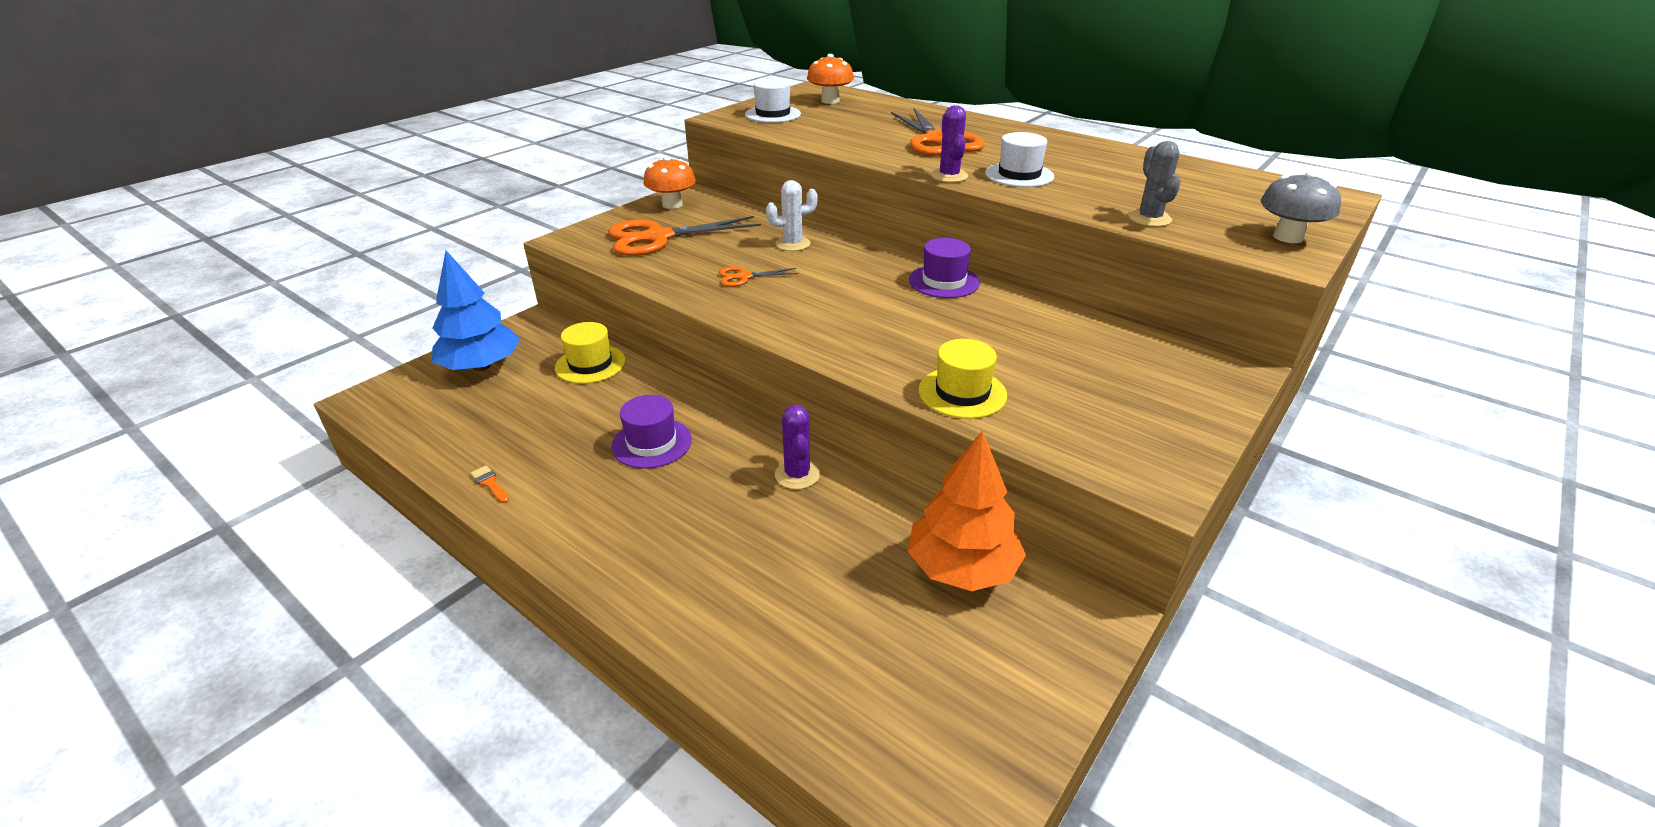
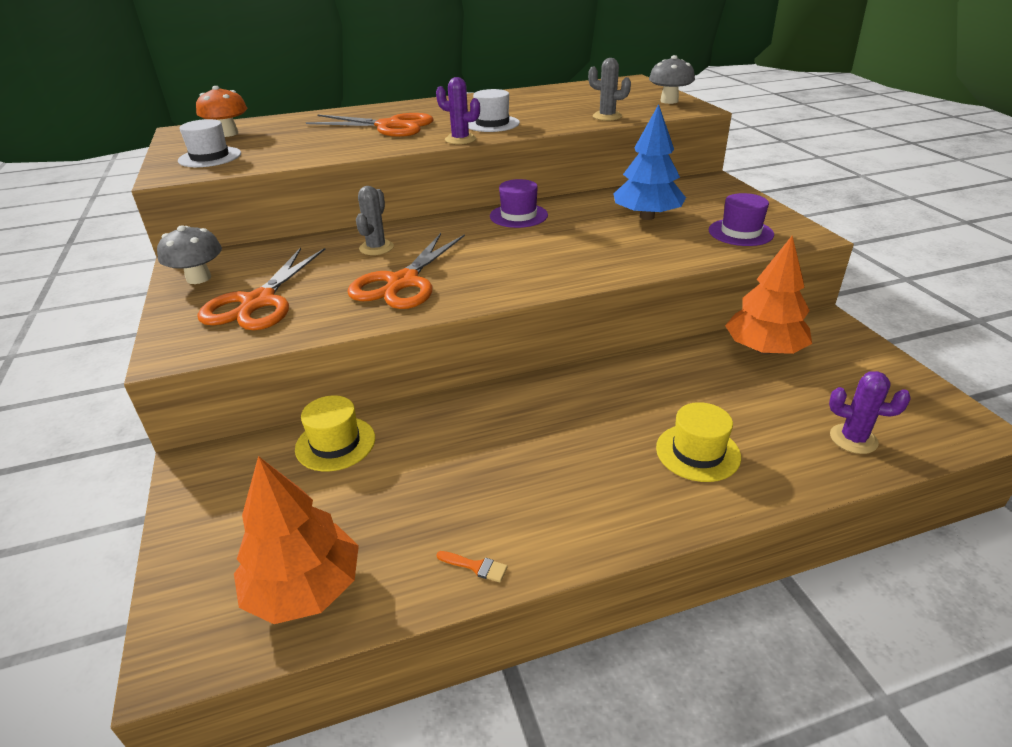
camera: 55 degrees left, 0 degrees up
blue tree [432,250,520,371] -> blue tree moved to [613,104,686,220]
orange brush [471,465,509,503] -> orange brush turned 150 degrees counterclockwise [436,551,508,582]
purple hat [611,395,692,469] -> purple hat moved to [709,193,774,246]
orange mushroom [644,156,696,209] -> grey mushroom [157,225,222,284]
orange scissors [719,266,799,287] -> orange scissors [347,233,465,309], size x2.09
white cactus [766,180,818,251] -> grey cactus [356,186,394,255]
purple cactus [775,405,820,489] -> purple cactus moved to [829,371,911,454]
yellow hat [919,339,1007,419] -> yellow hat moved to [656,402,741,482]
none -> orange tree [234,456,359,624]

